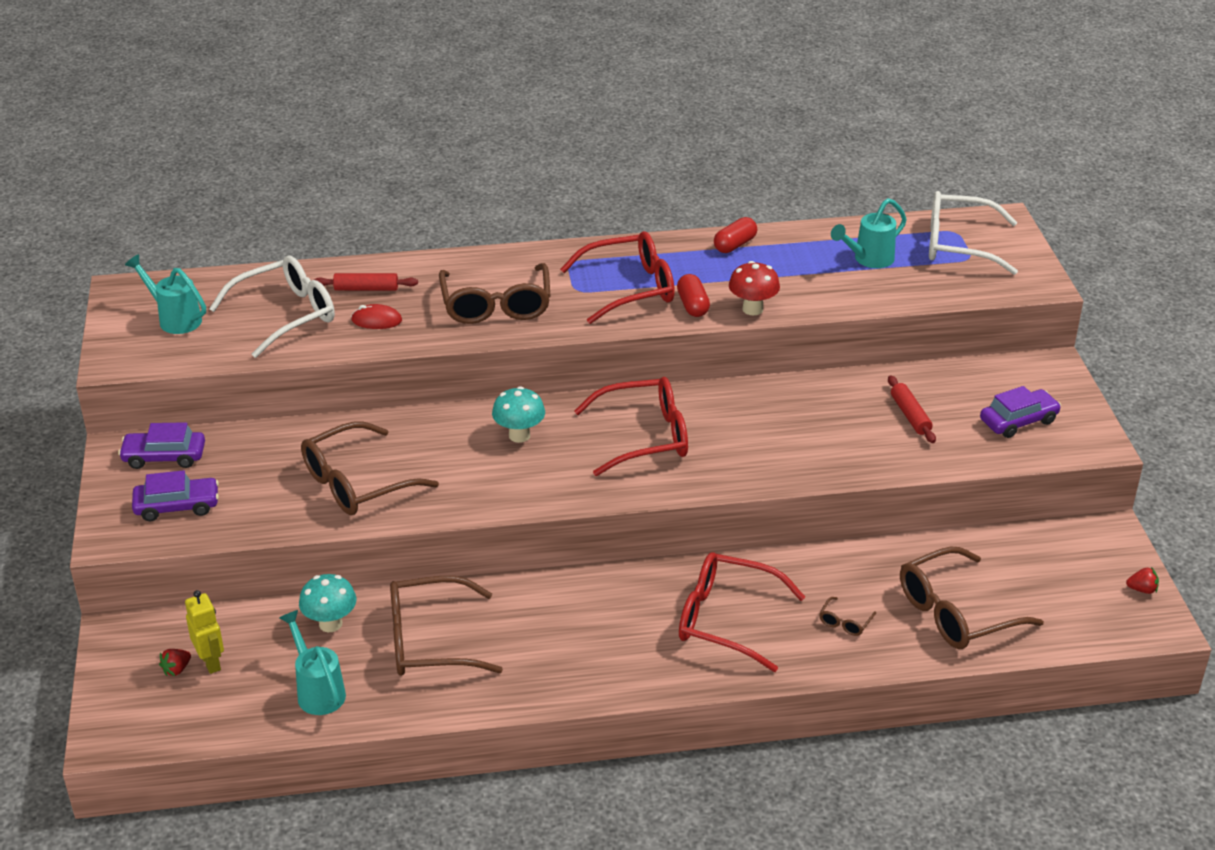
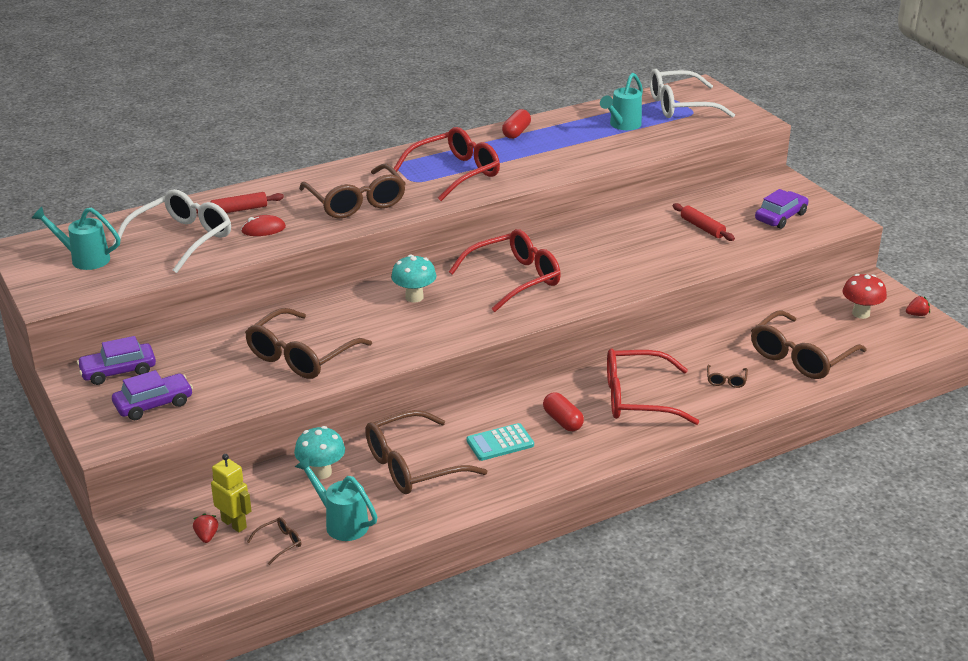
camera: 20 degrees left, 5 degrees down
red strawberry [159,649,191,676] -> red strawberry turned 150 degrees clockwise [193,513,218,543]
red capsule [677,274,710,317] -> red capsule moved to [543,392,584,431]
red mushroom [729,261,780,315] -> red mushroom moved to [842,274,887,319]
none -> brown glasses [247,517,301,565]
none -> turquoise calculator [466,423,534,461]

